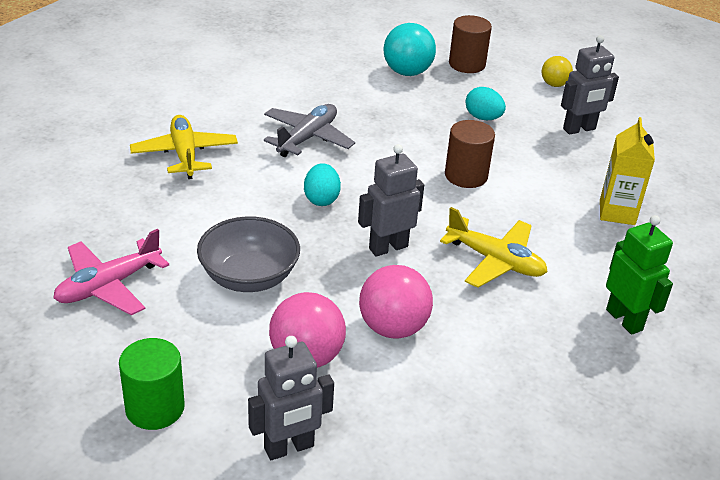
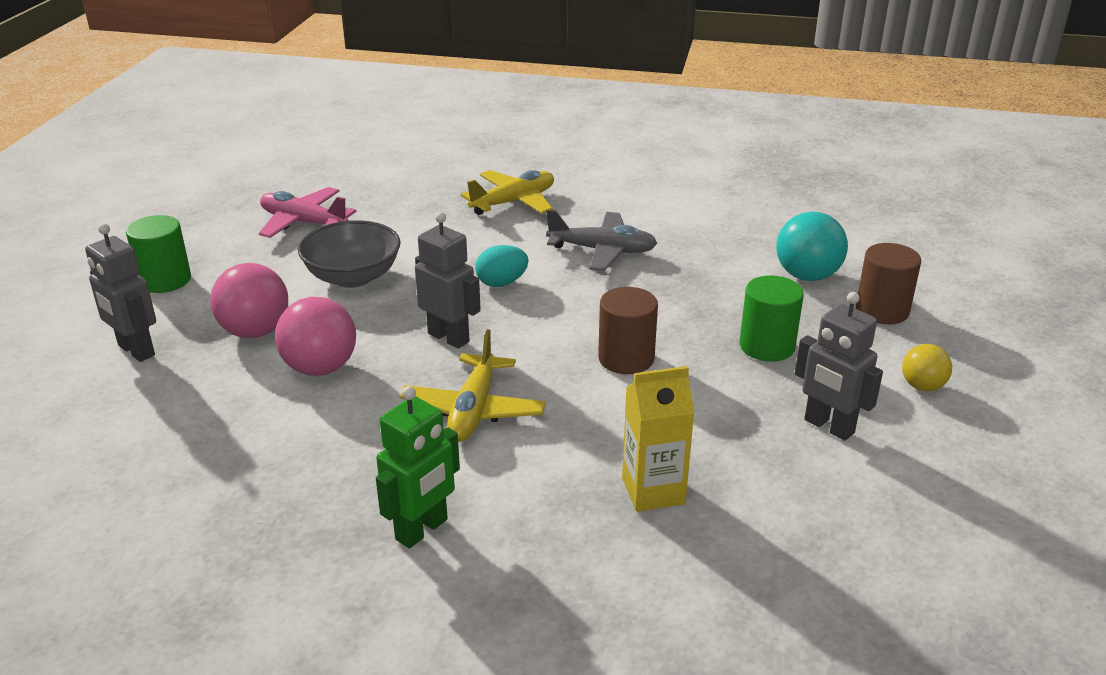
camera: 70 degrees right, 5 degrees down
turquoise egg [465,87,506,120] -> green cylinder [740,275,804,362]

